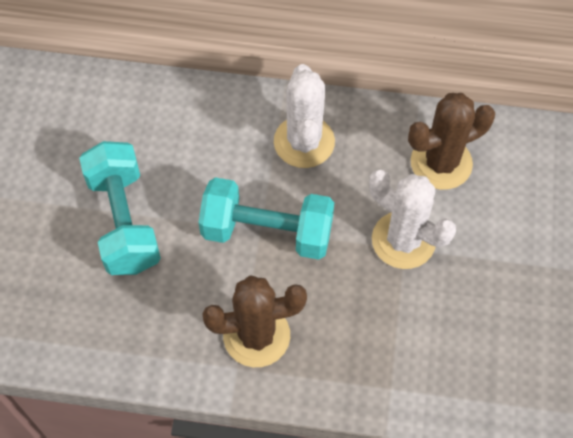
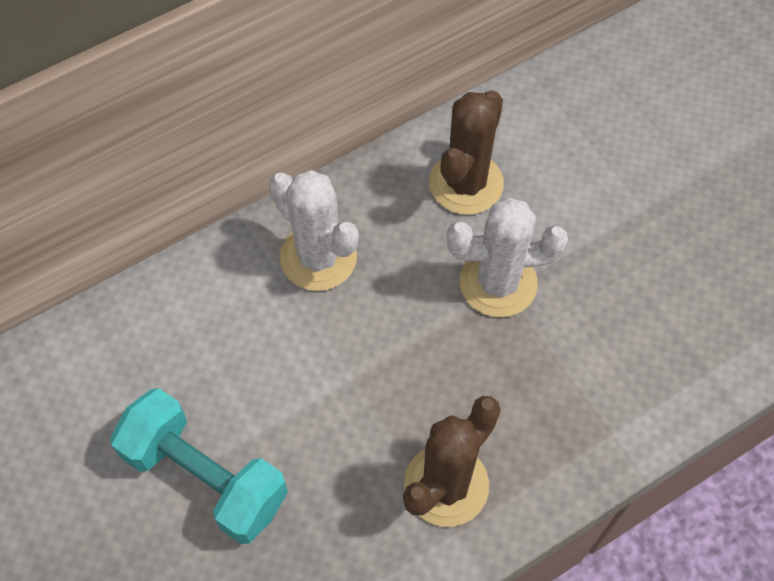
camera: 40 degrees left, 0 degrees up
turquoise dumbbell [198,177,334,260] -> none

